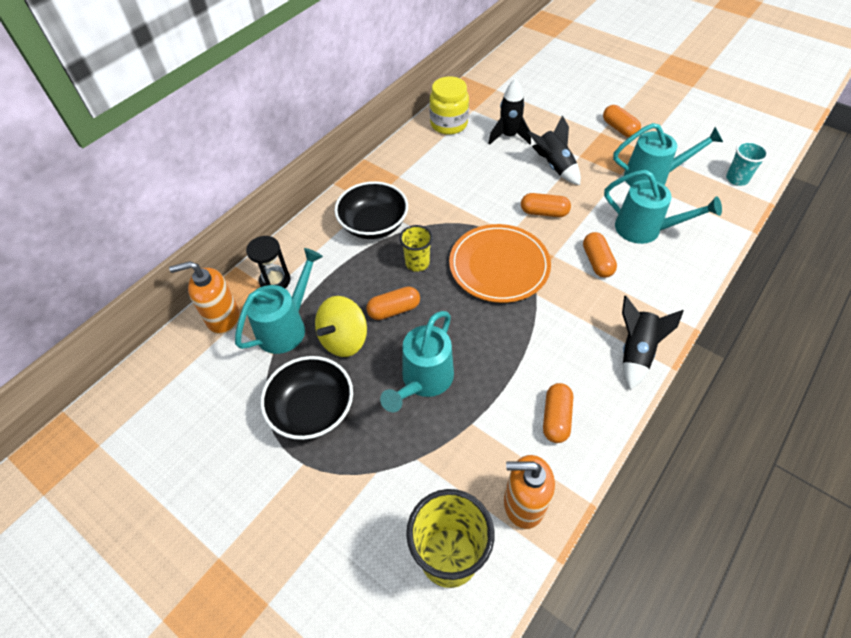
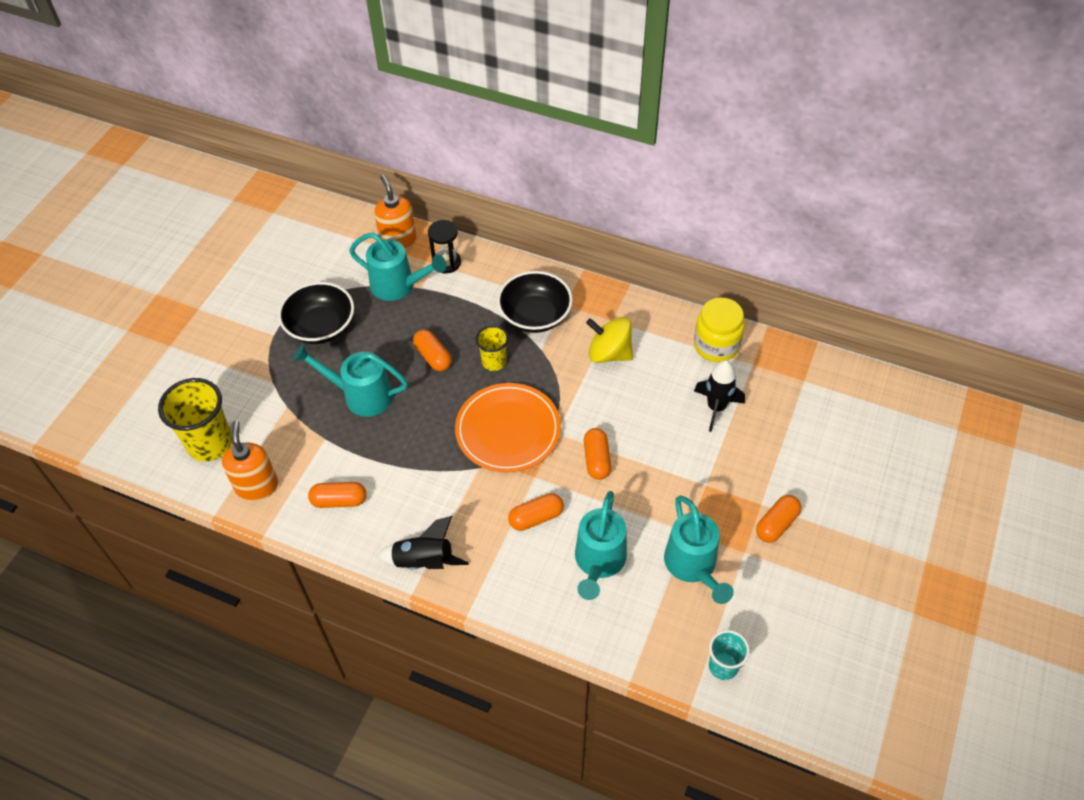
camera: 75 degrees right, 0 degrees up
yellow spinning top [315,296,367,357] -> yellow spinning top moved to [586,317,633,363]
black rocket [528,115,581,185] -> none

